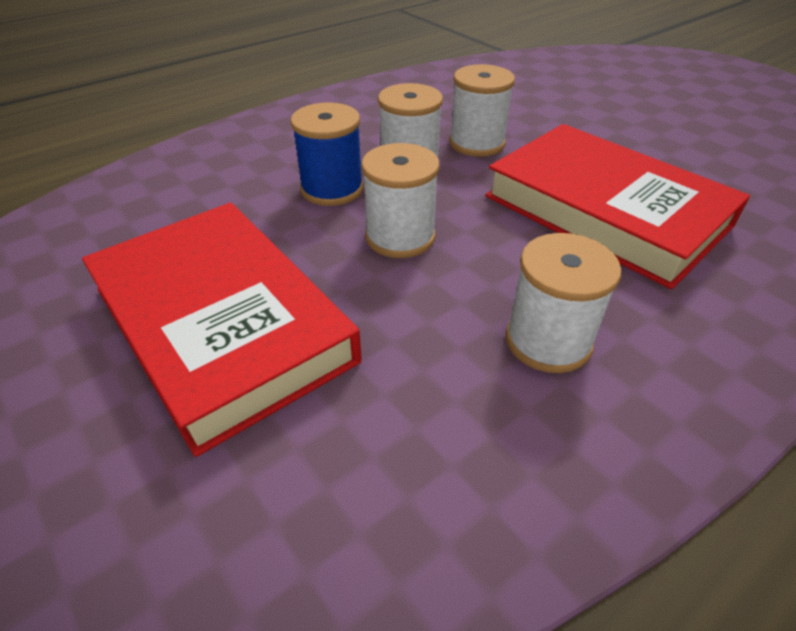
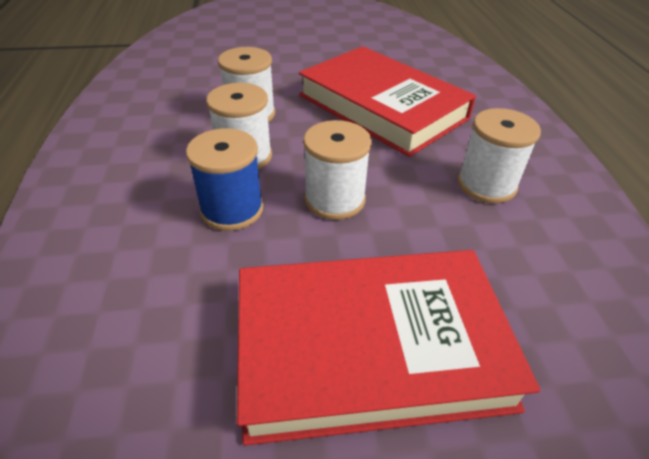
camera: 60 degrees left, 0 degrees up
red book [485,124,750,289] -> red book turned 60 degrees clockwise [299,46,476,157]

